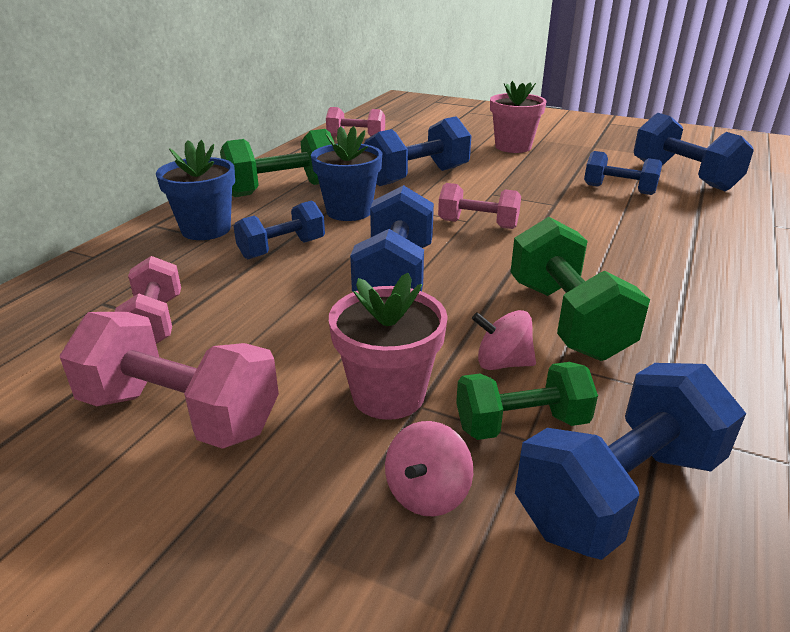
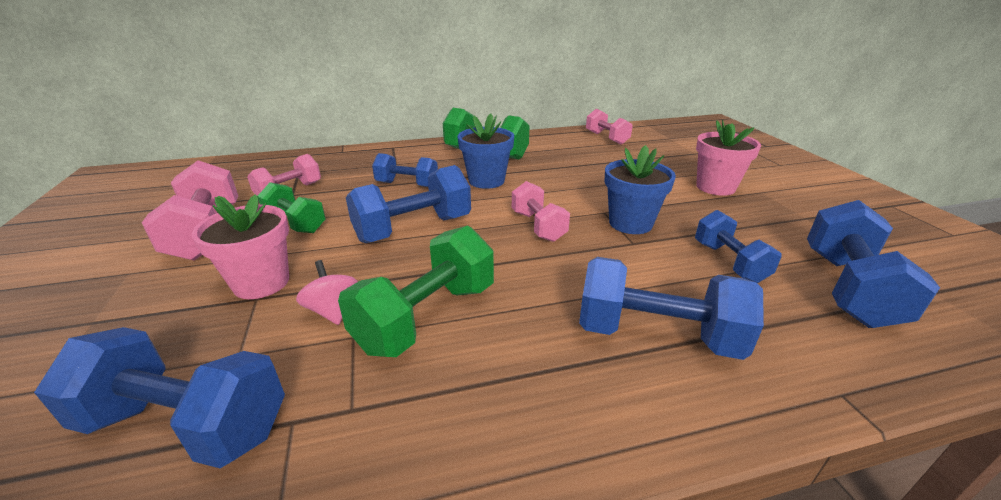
camera: 50 degrees right, 0 degrees up
blue flower pot [156,140,235,240] -> blue flower pot moved to [605,145,676,234]
blue dumbbell [364,117,471,186] -> blue dumbbell moved to [579,257,764,360]
pink spinning top [385,421,473,516] -> none
green dumbbell [456,362,598,440] -> green dumbbell moved to [257,182,326,233]

